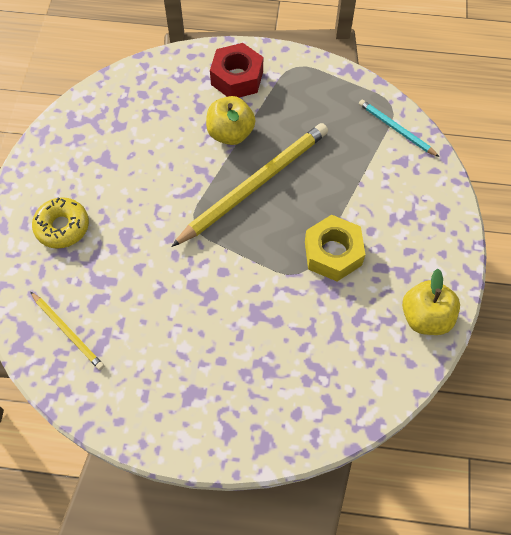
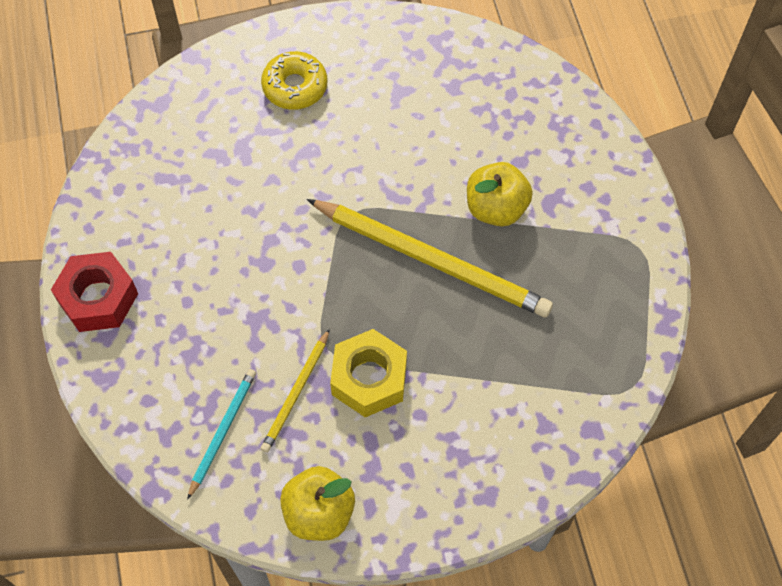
camera: 70 degrees right, 0 degrees up
yellow pencil [31,292,104,370] -> yellow pencil moved to [260,328,330,453]
red nut [210,43,263,97] -> red nut moved to [51,252,138,332]
turquoise pencil [359,100,439,157] -> turquoise pencil moved to [187,369,256,500]

